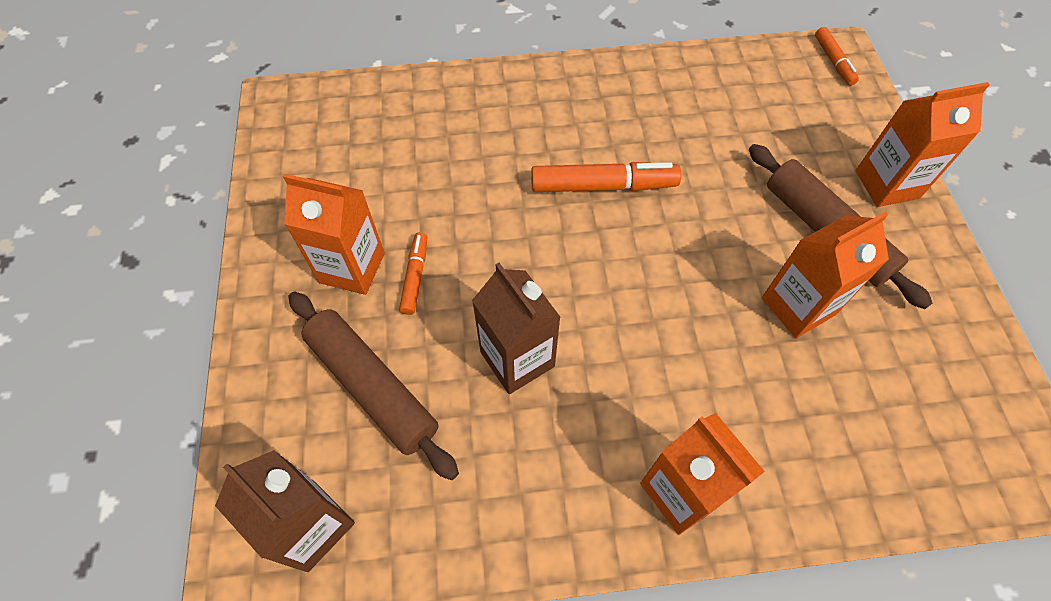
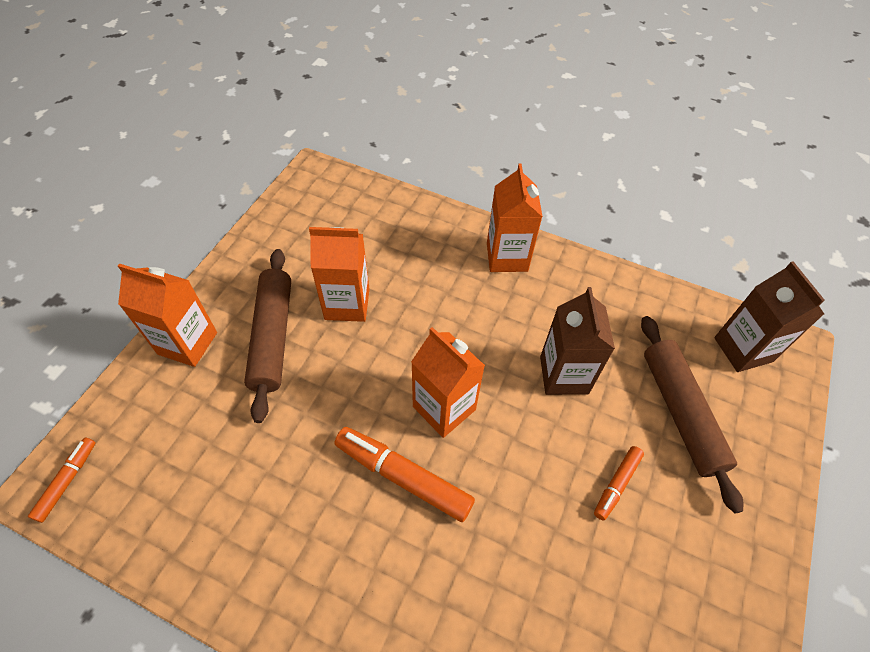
camera: 150 degrees left, 5 degrees down
orange carton [283,174,385,295] -> orange carton moved to [411,327,485,438]

